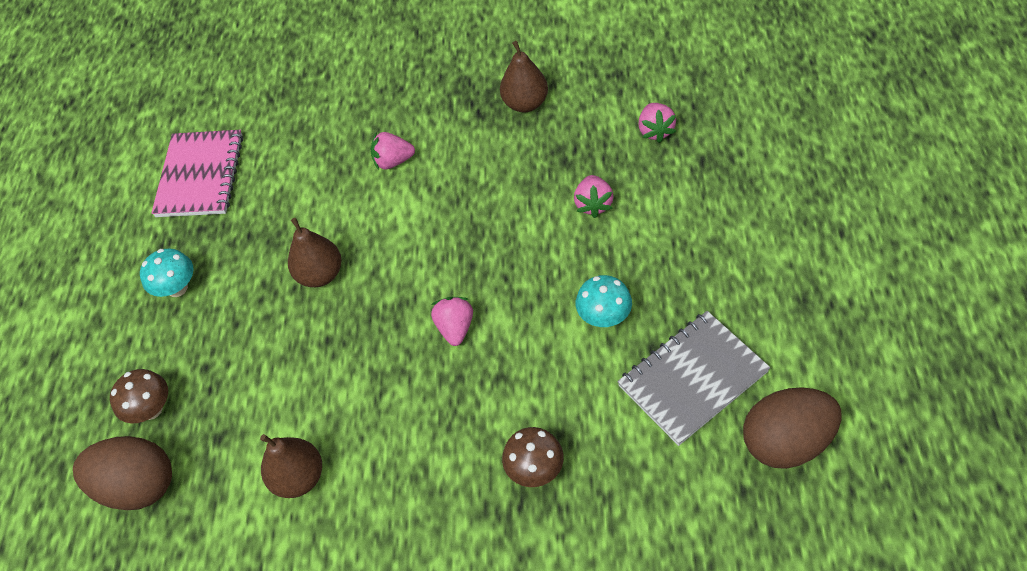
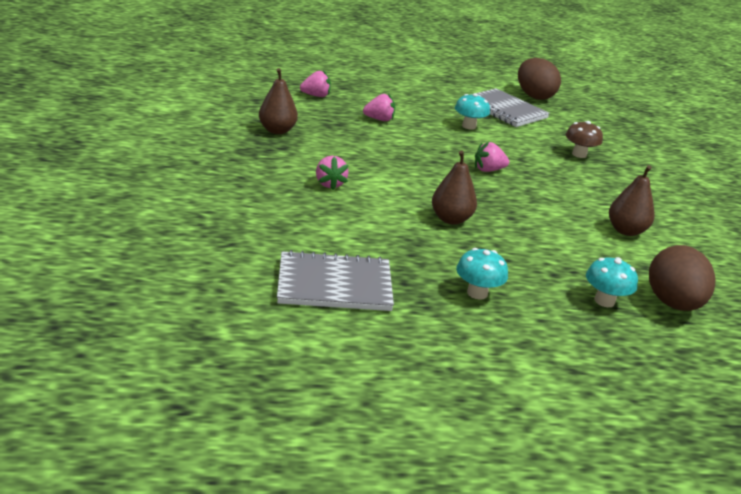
camera: 105 degrees left, 25 degrees down
brown mushroom [110,369,168,423] -> turquoise mushroom [586,257,638,307]
pink notebook [152,130,243,217] -> grey notebook [277,250,394,311]

